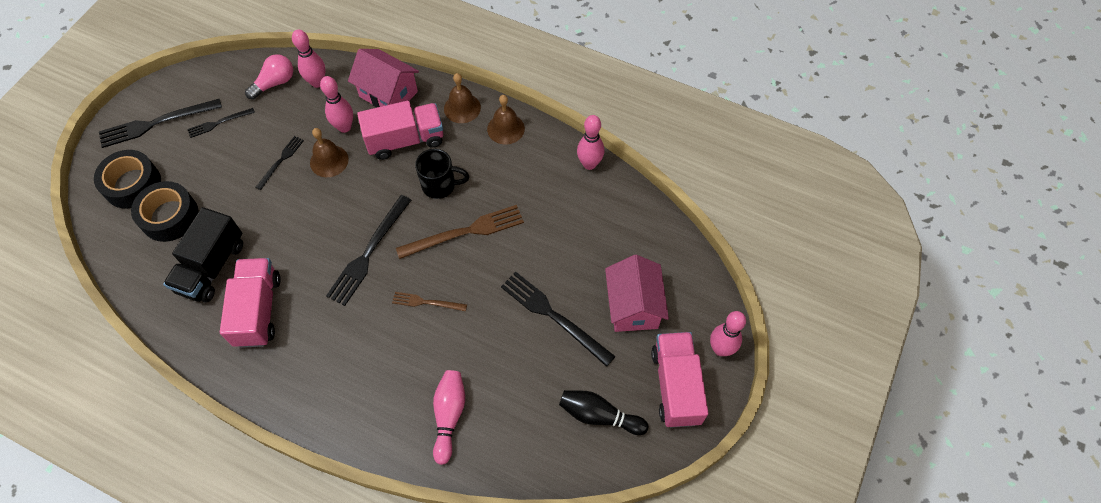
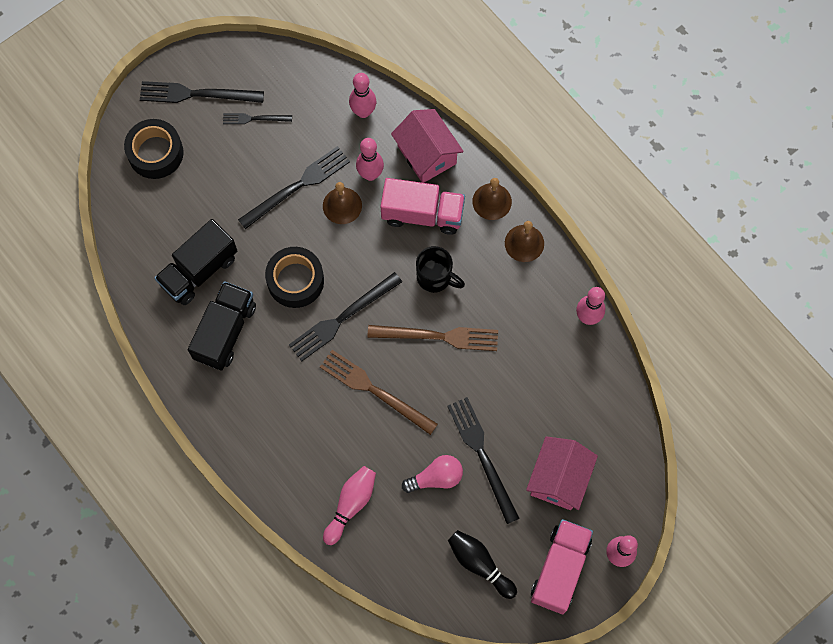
camera: 25 degrees right, 10 degrees up
black tape [131,181,199,242] -> black tape moved to [265,247,324,308]
pink truck [220,258,281,348] -> black truck [188,281,256,371]
pink light bulb [245,54,293,100] -> pink light bulb moved to [402,455,463,493]
black fork [255,136,304,190] -> black fork [238,146,350,229], size x1.80
brown fork [392,292,467,311] -> brown fork [320,350,438,435], size x1.80

